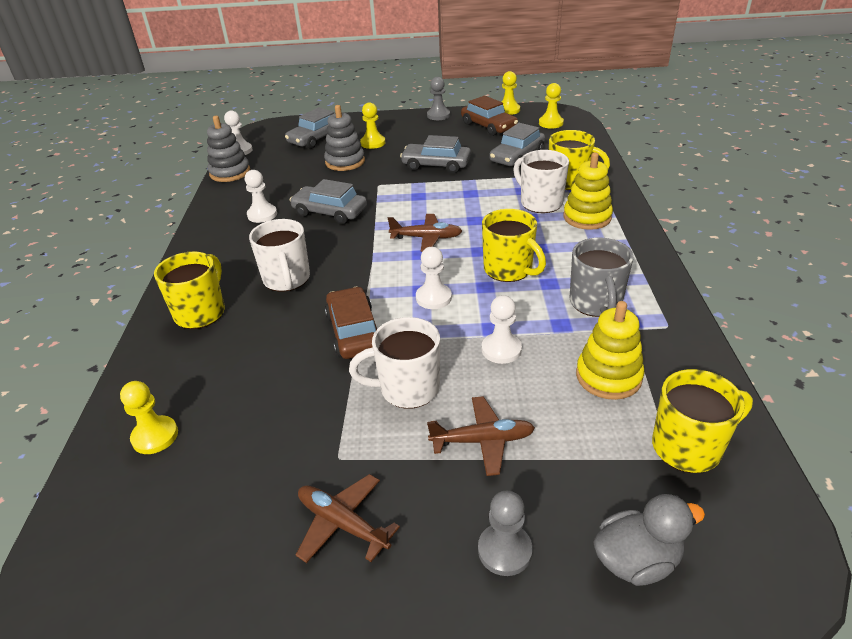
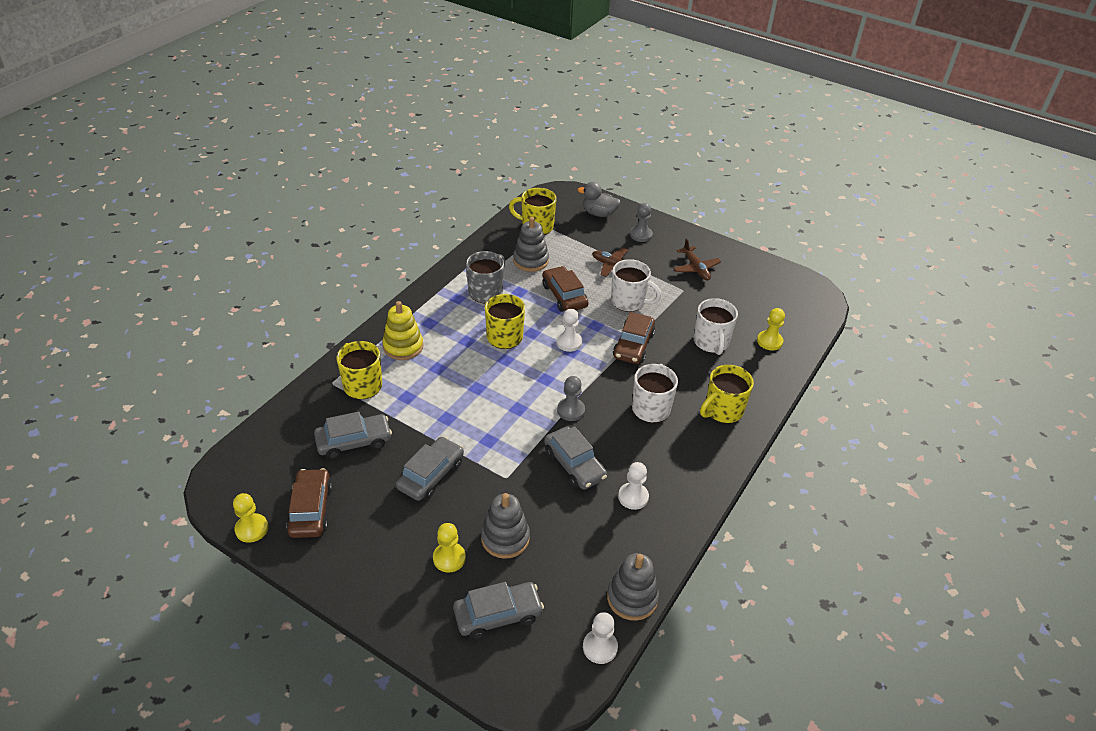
camera: 150 degrees left, 5 degrees up
brown plane [388,214,462,252] -> none
grey car [400,135,471,173] -> grey car turned 105 degrees counterclockwise [396,437,464,501]
grey pawn [427,77,450,120] -> grey pawn moved to [557,376,585,421]
white pawn [482,295,522,364] -> brown car [543,266,589,312]
white mug [513,150,569,213] -> white mug moved to [694,298,738,355]
yellow pawn [539,83,564,129] -> none
yellow stacking toy [576,301,644,400] -> grey stacking toy [513,217,549,272]

